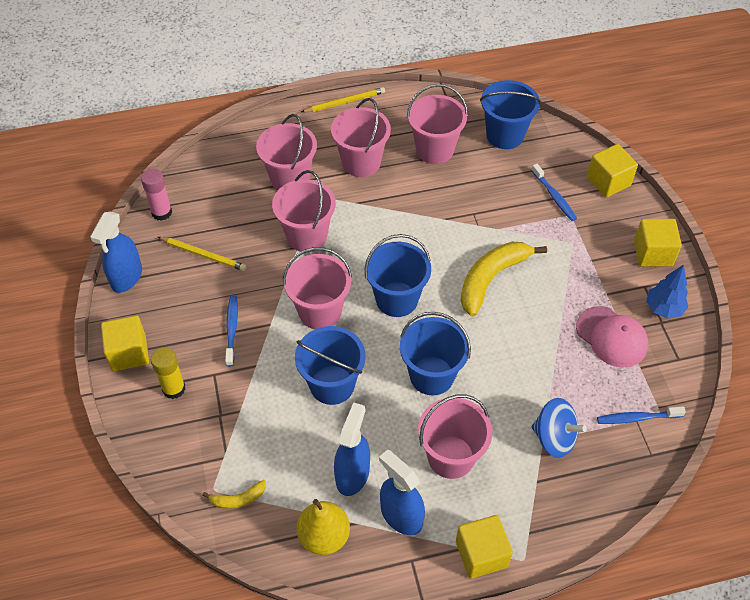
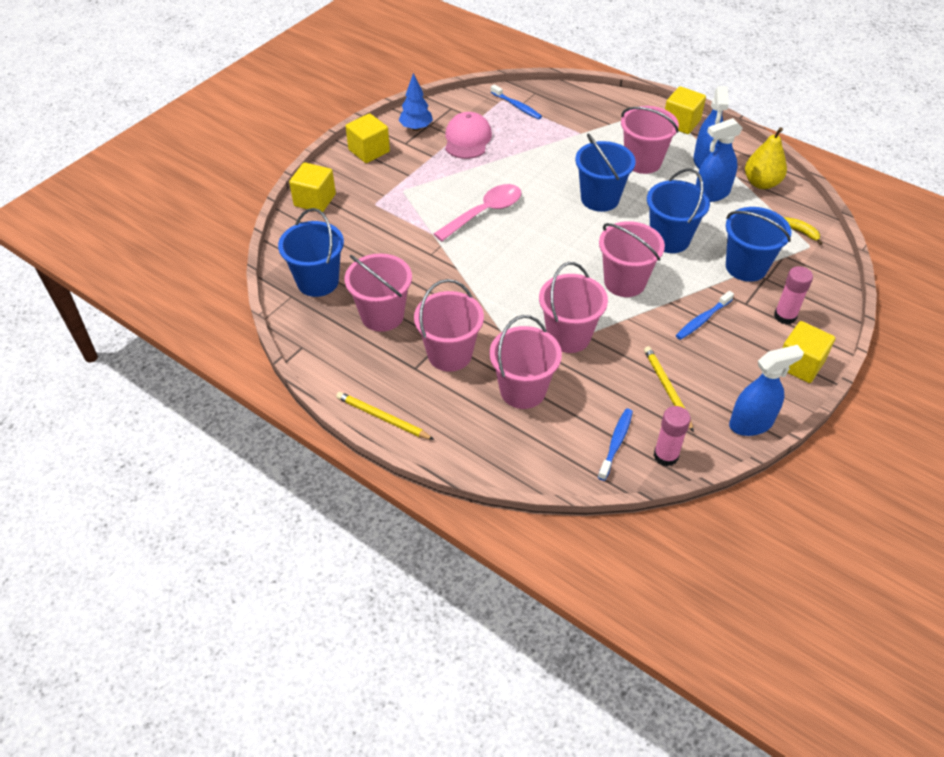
camera: 130 degrees left, 5 degrees down
yellow glue stick [151,347,185,399] -> pink glue stick [774,266,813,325]
blue bucket [365,234,431,317] -> blue bucket moved to [726,207,791,282]
yellow banana [461,242,547,316] -> pink spoon [434,184,522,241]
blue toothbrush [531,164,577,221] -> blue toothbrush moved to [598,409,633,481]
blue spinning top [532,398,587,458] -> none

